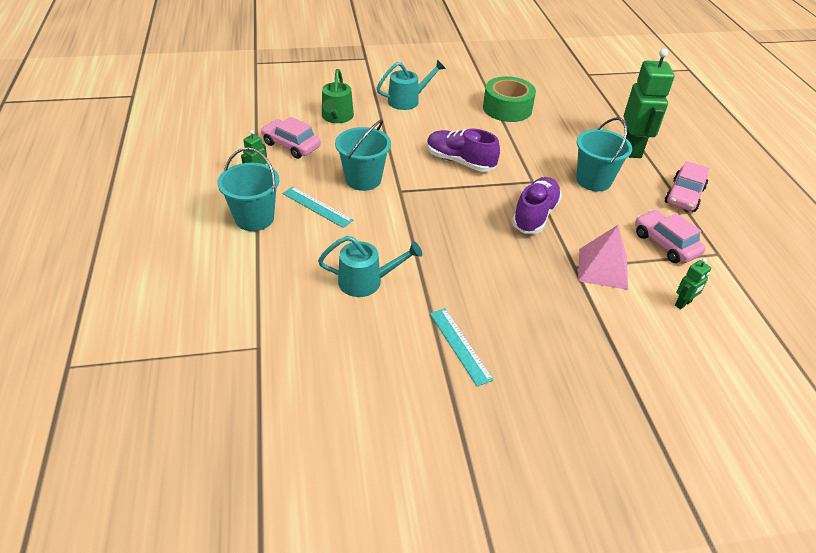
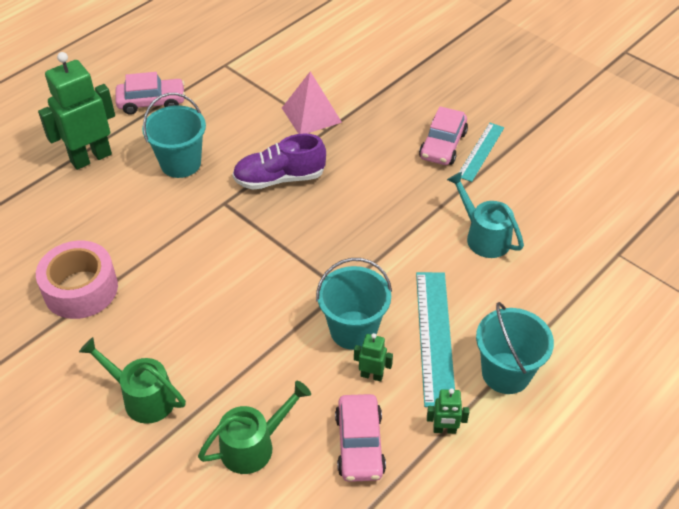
camera: 125 degrees left, 5 degrees up
turquoise ruler [283,187,353,228] -> turquoise ruler [416,272,455,407], size x1.56
turquoise watering can [377,60,446,110] -> green watering can [79,337,186,424]
purple shoe [427,129,500,172] -> none
green tape [483,76,536,122] -> pink tape [36,241,118,319]
pink car [635,210,706,263] -> pink car moved to [419,106,468,165]
green robot [675,258,711,309] -> green robot moved to [354,333,393,382]

